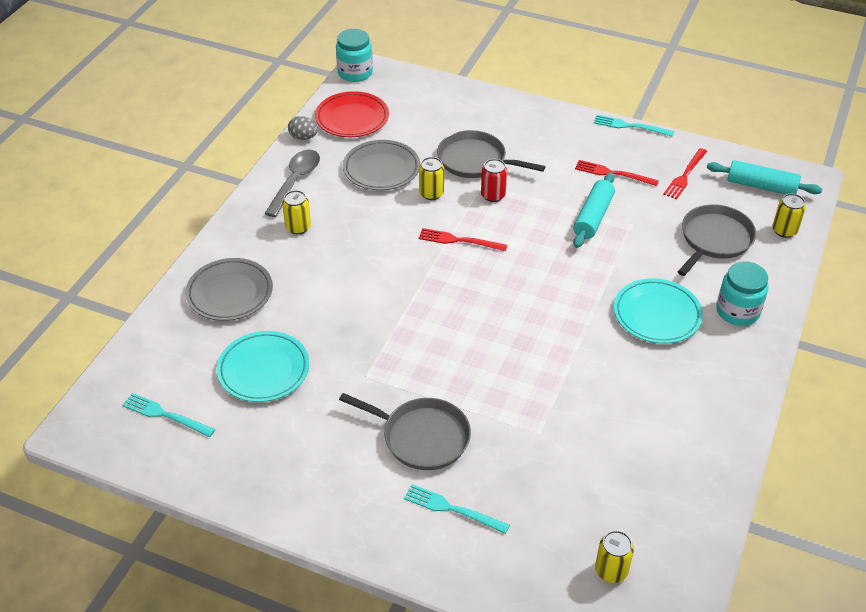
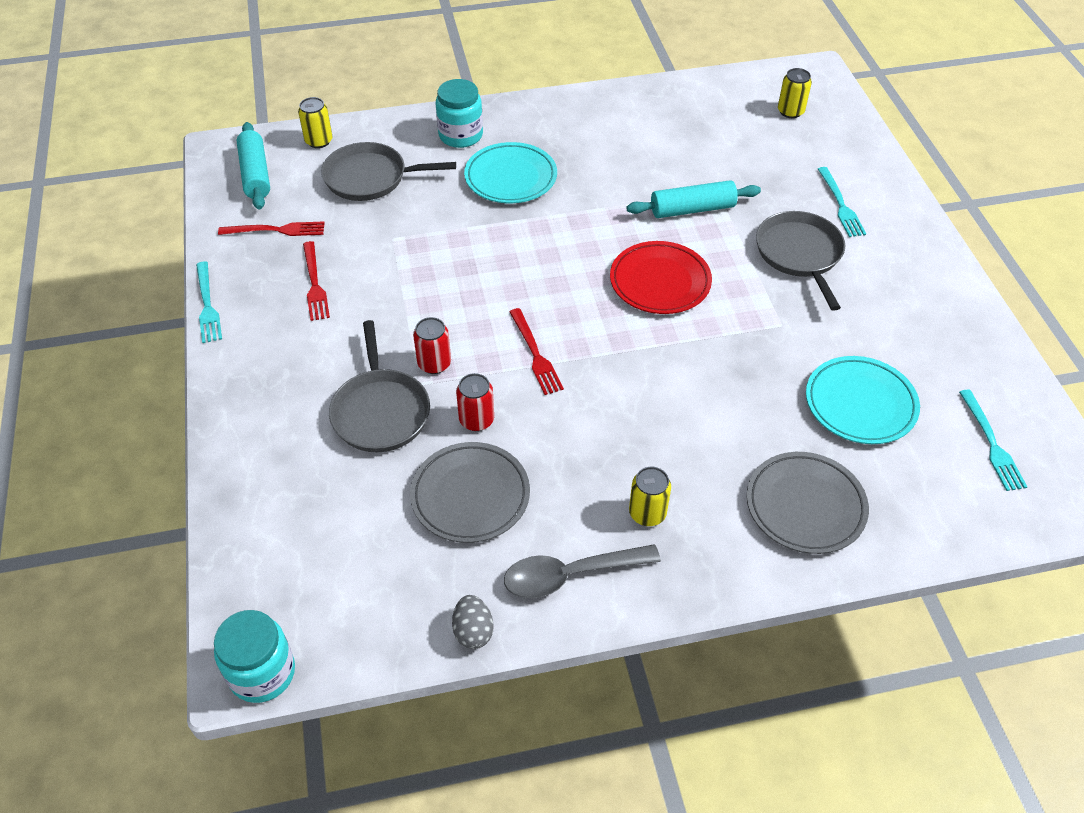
camera: 125 degrees left, 5 degrees up
red plate [315,91,389,137] -> red plate moved to [610,241,712,314]
yellow can [419,157,444,200] -> red can [456,373,494,431]
turquoise rolling pin [573,172,615,248] -> turquoise rolling pin moved to [627,180,761,218]

